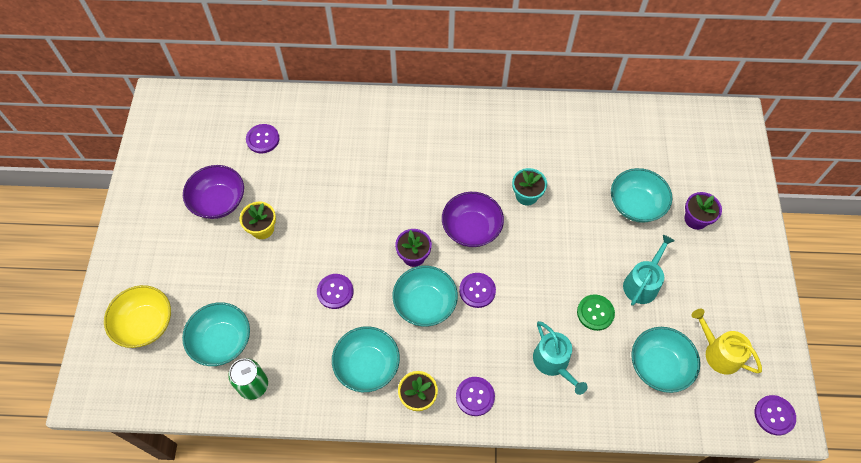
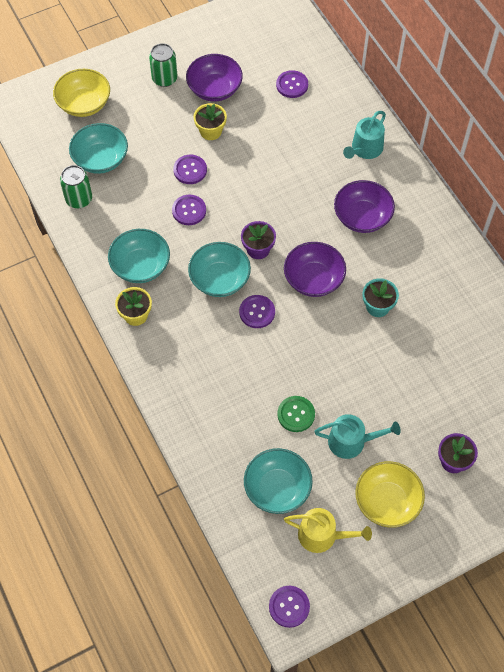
camera: 60 degrees right, 0 degrees up
purple button [456,377,495,416] -> purple button moved to [173,155,207,184]
turquoise watering can [533,321,588,395] -> turquoise watering can moved to [343,111,386,159]
turquoise bowl [611,168,672,223] -> none
yellow watering can [691,309,762,375] -> yellow watering can turned 90 degrees clockwise [284,508,372,553]
none -> green can [149,43,177,87]
none -> purple bowl [334,180,395,233]
none -> yellow bowl [355,461,425,528]

